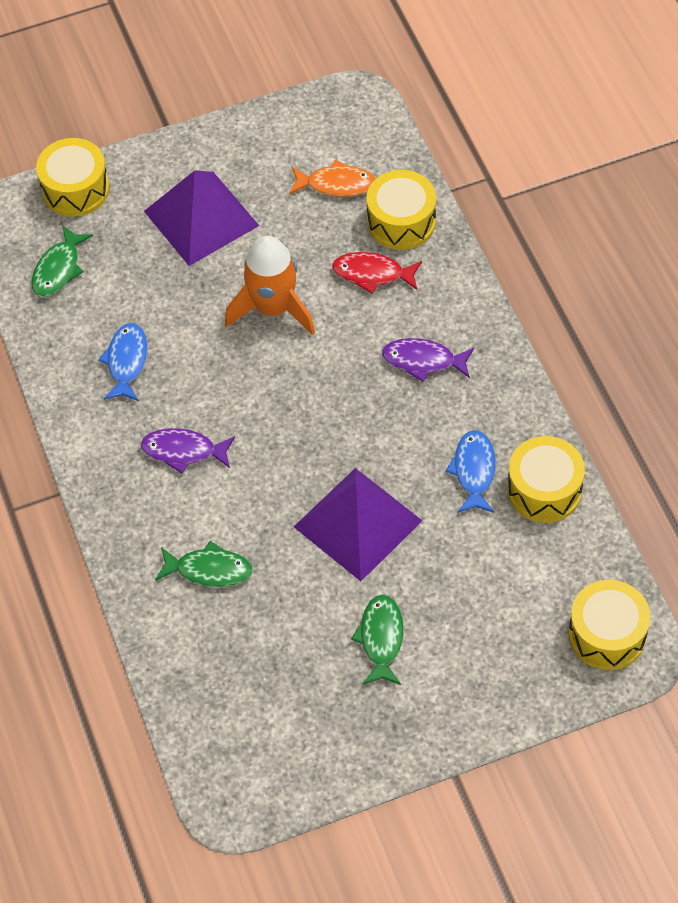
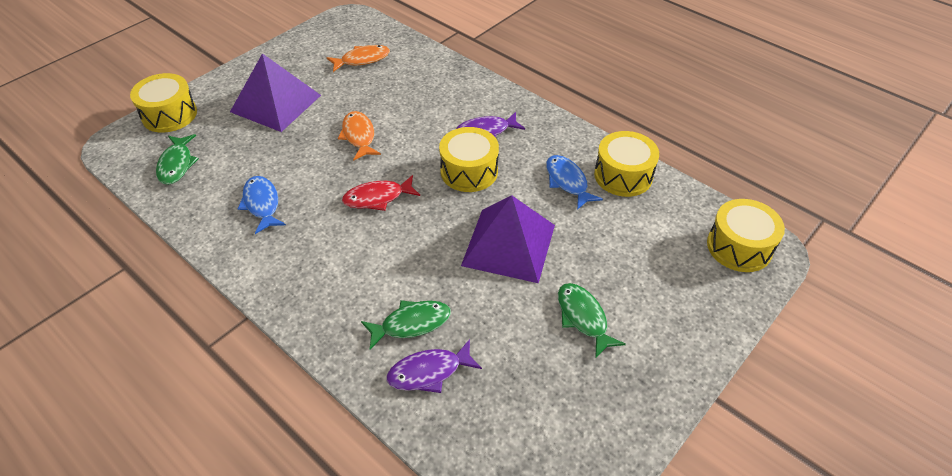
camera: 30 degrees left, 10 degrees down
purple fish [141,428,235,474] -> purple fish moved to [387,339,482,393]
orange rocket [225,236,315,335] -> orange fish [338,111,381,161]
red fish [332,252,422,294] -> red fish moved to [342,175,420,211]
yellow drum [366,170,436,250] -> yellow drum moved to [439,127,499,192]

